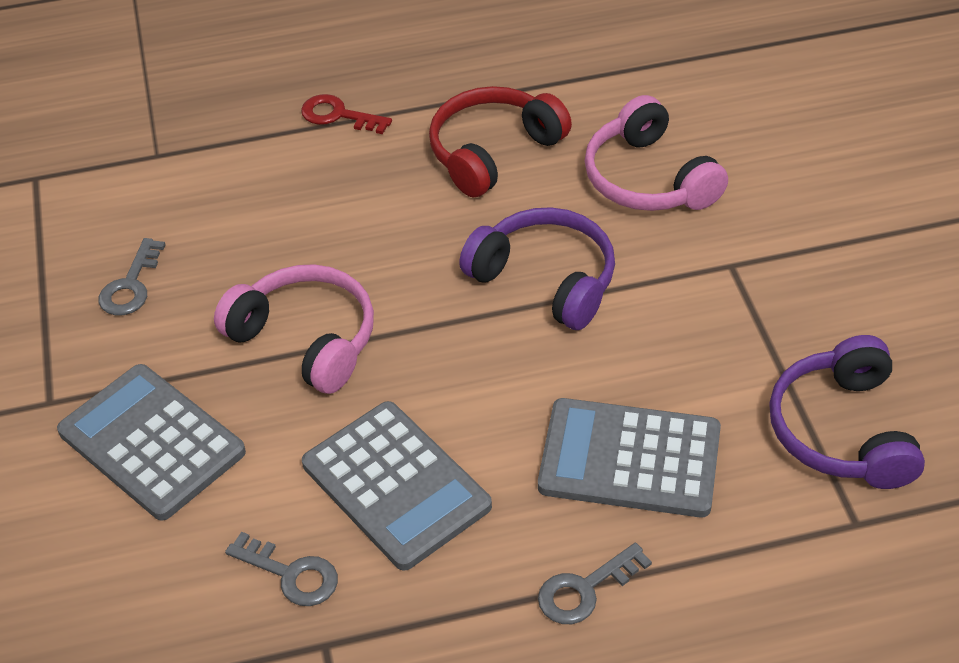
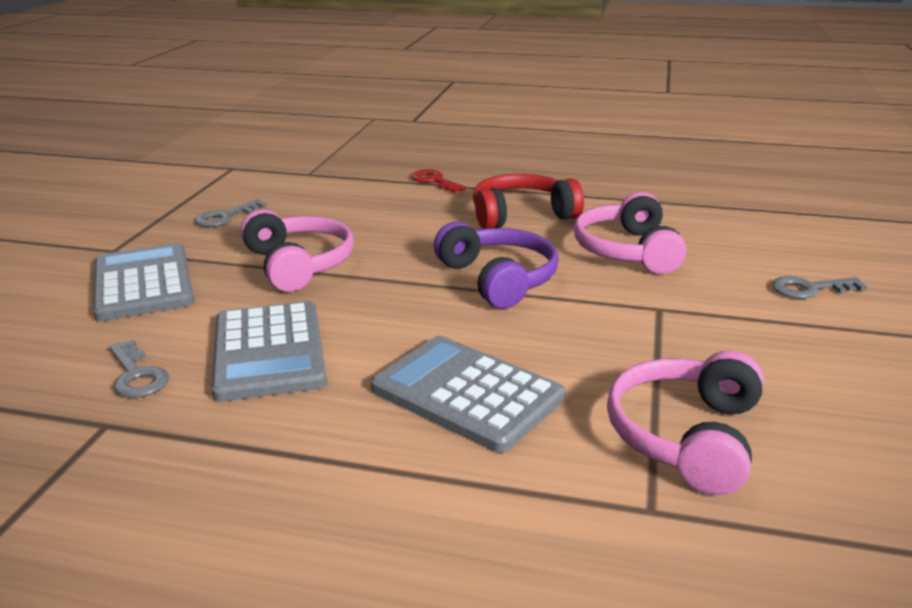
camera: 25 degrees right, 20 degrees down
grey key [538,543,652,624] -> grey key moved to [772,276,867,299]
purple headphones [769,335,925,489] -> pink headphones [607,350,764,495]

